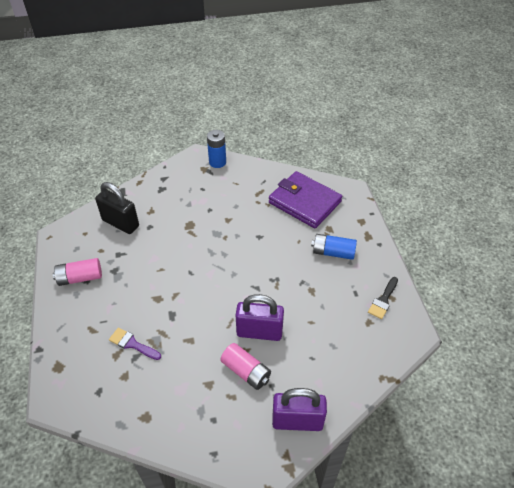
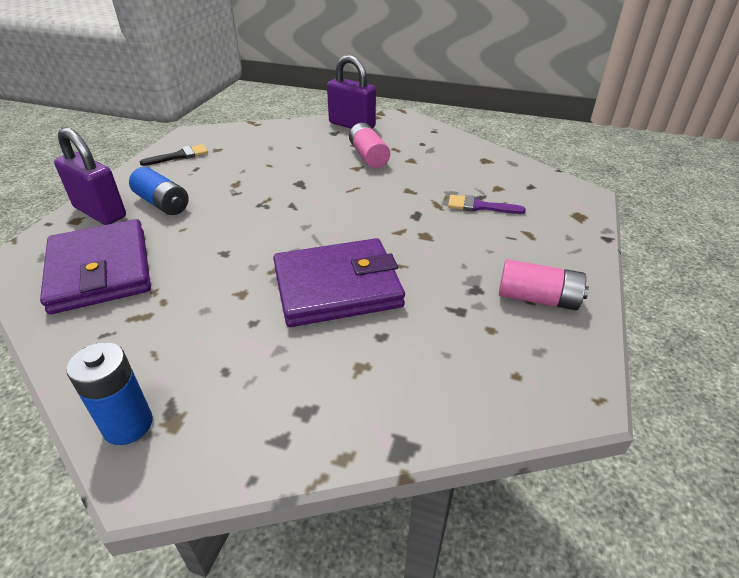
camera: 150 degrees left, 10 degrees down
black padlock [95,182,139,234] -> none
purple brush [109,328,161,360] -> purple brush turned 135 degrees clockwise [448,195,526,214]
purple padlock [236,294,284,341] -> purple padlock moved to [54,127,126,225]
none -> purple wallet [273,238,405,327]

